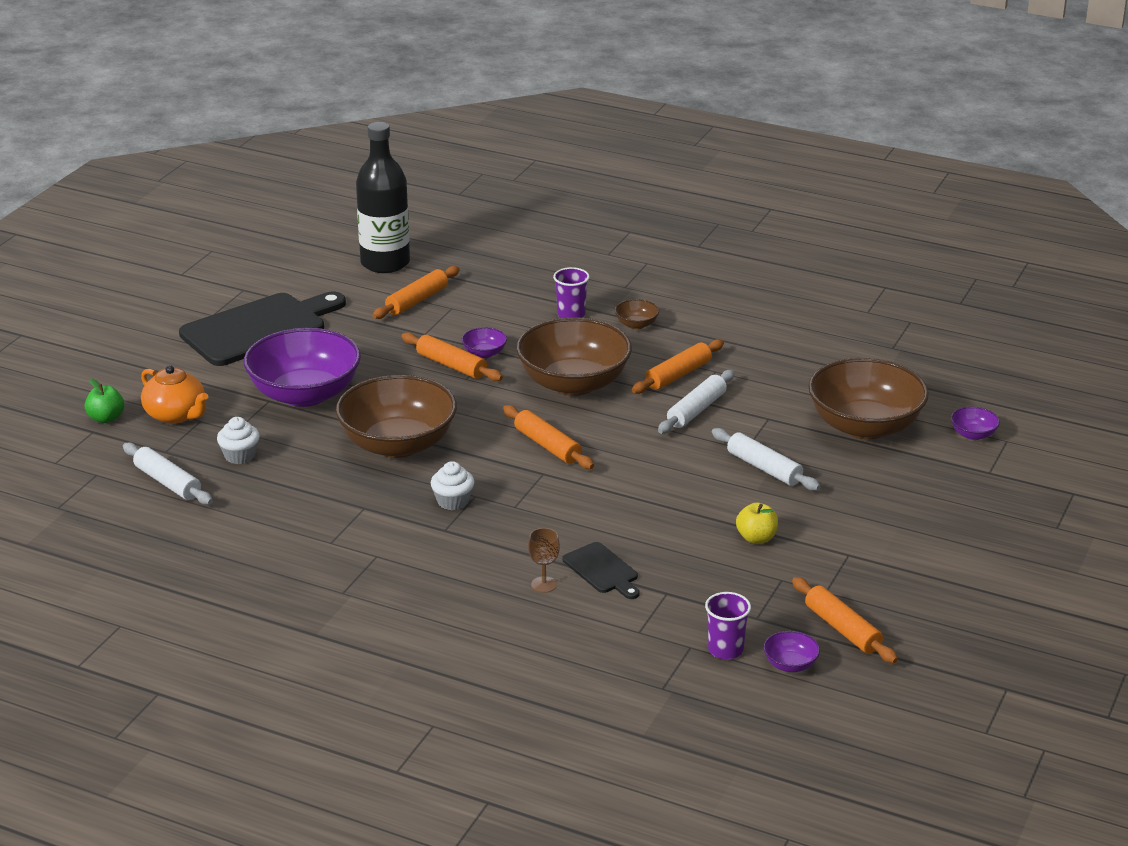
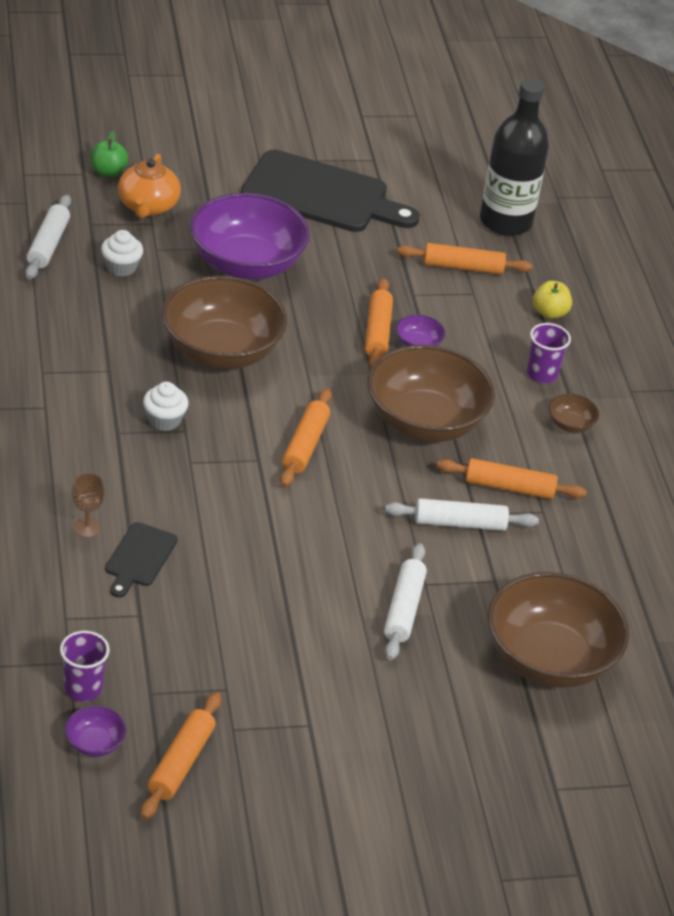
camera: 50 degrees right, 10 degrees up
yellow apple [736,503,778,544] -> yellow apple moved to [533,281,572,319]
purple bowl [951,407,1000,440] -> none

